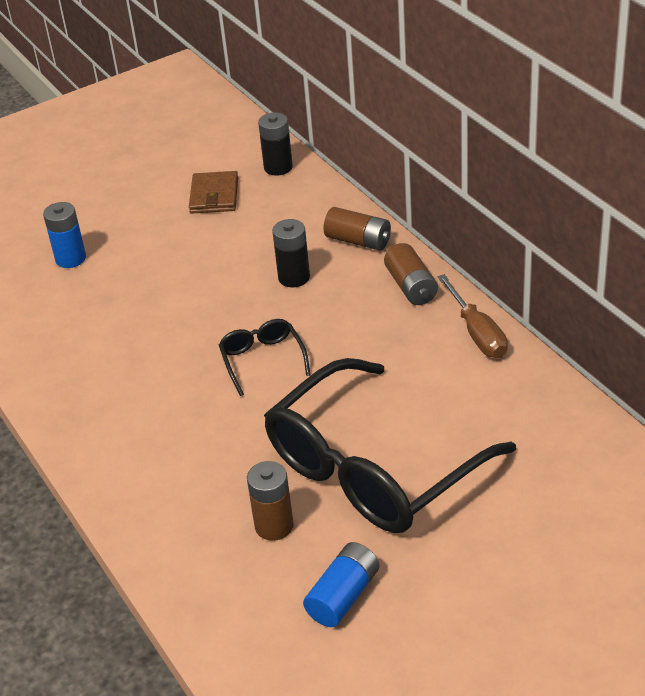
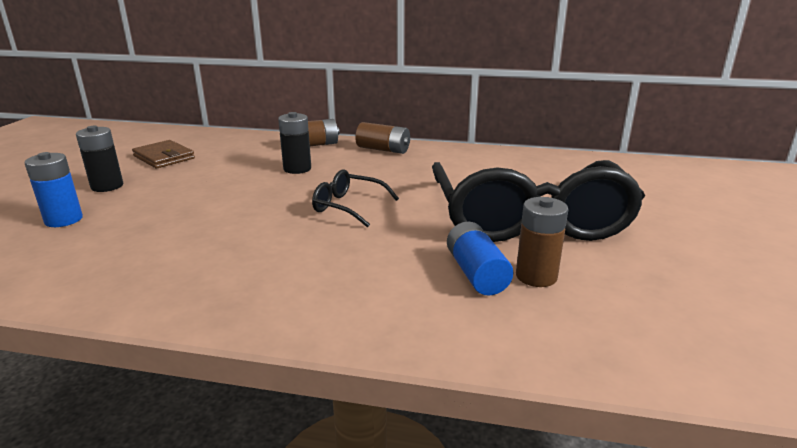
camera: 50 degrees left, 15 degrees down
black battery [258,113,293,176] -> black battery moved to [76,126,123,192]
blue battery [303,542,379,627] -> blue battery moved to [447,222,513,296]
brown screwdriver [437,274,508,358] -> none

